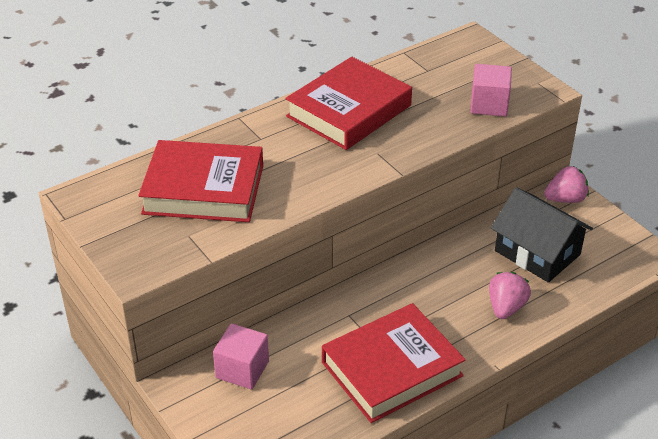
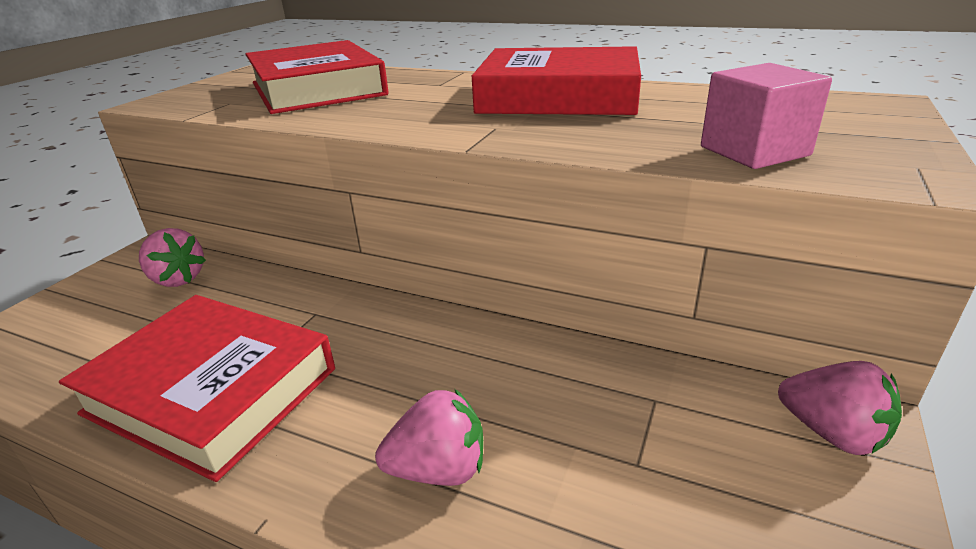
camera: 60 degrees right, 10 degrees down
pink cube [213,323,269,389] -> pink strawberry [139,228,206,287]
black house [491,187,593,283] -> none

